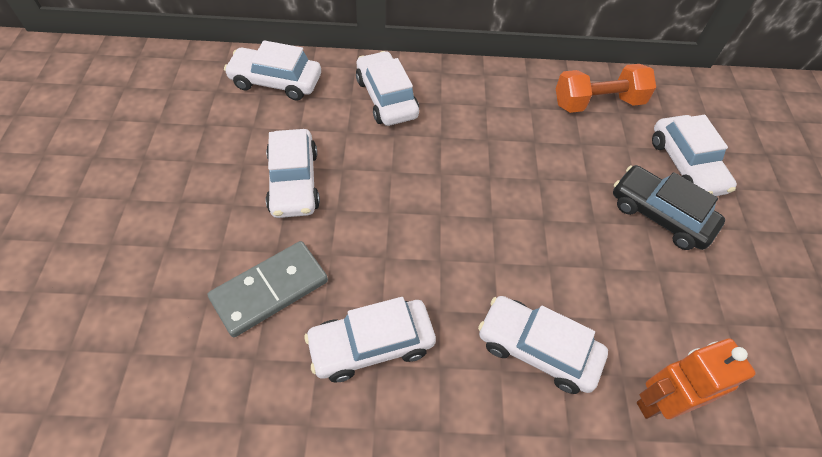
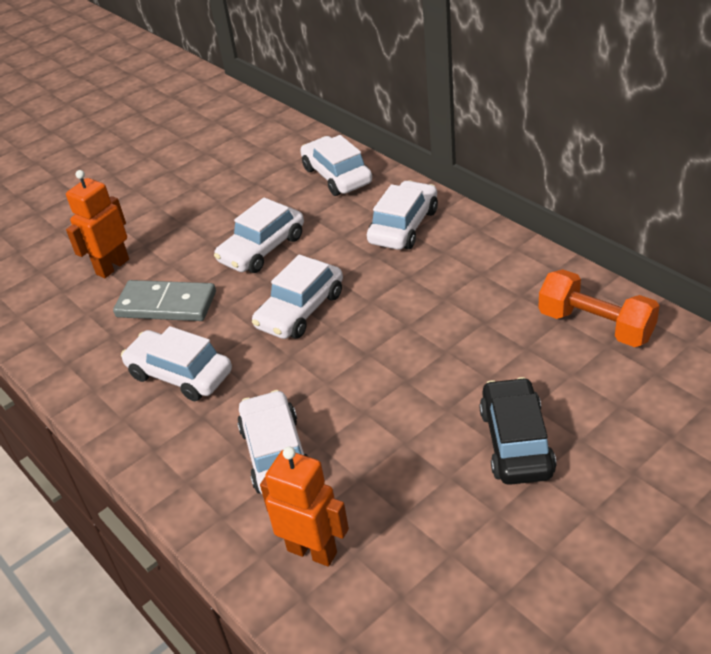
camera: 55 degrees right, 15 degrees down
white car [652,115,737,196] -> white car moved to [252,254,343,339]
none -> orange robot [66,170,129,278]

